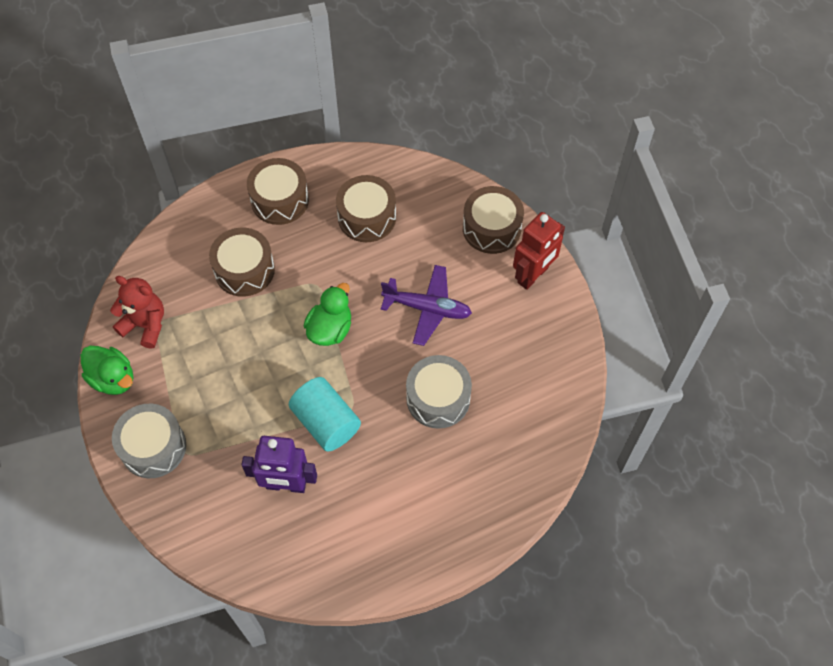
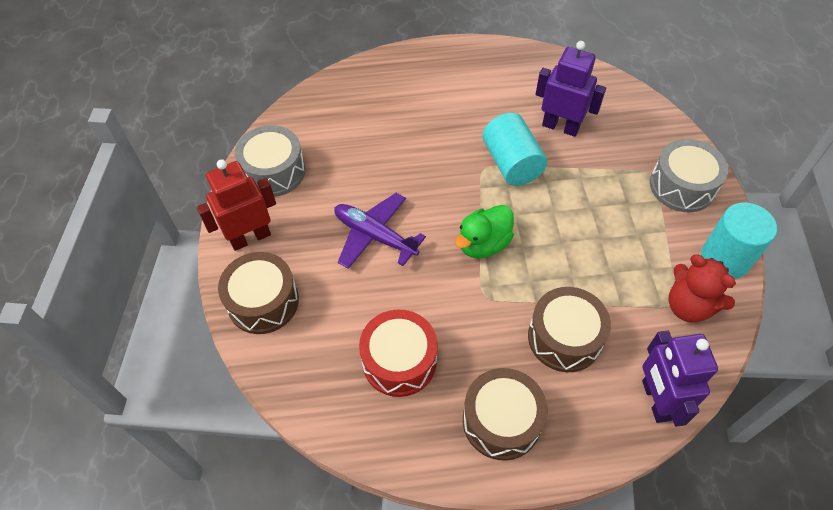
camera: 160 degrees left, 5 degrees down
green duck [81,346,133,395] -> turquoise cylinder [701,203,777,279]
brown drum [336,175,396,242] -> red drum [359,309,438,397]
grey drum [406,355,472,429] -> grey drum moved to [235,125,305,197]
none -> purple robot [642,331,718,427]

